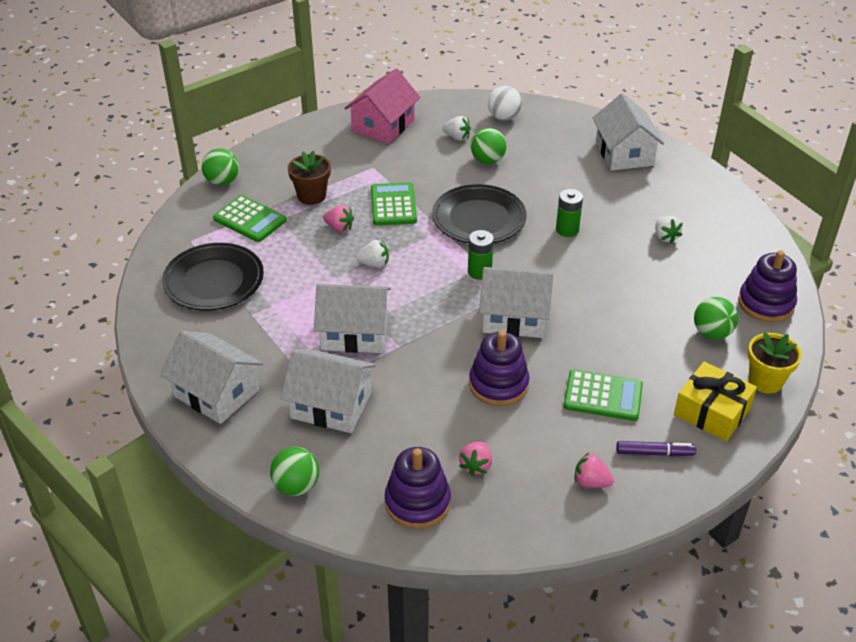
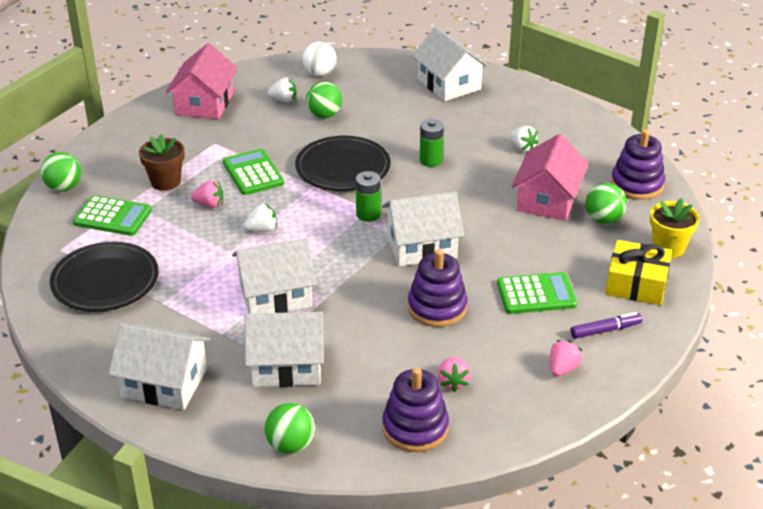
camera: 20 degrees left, 5 degrees down
pink strawberry [574,453,614,488] -> pink strawberry turned 120 degrees clockwise [550,340,582,376]
none -> pink house [512,134,588,221]

